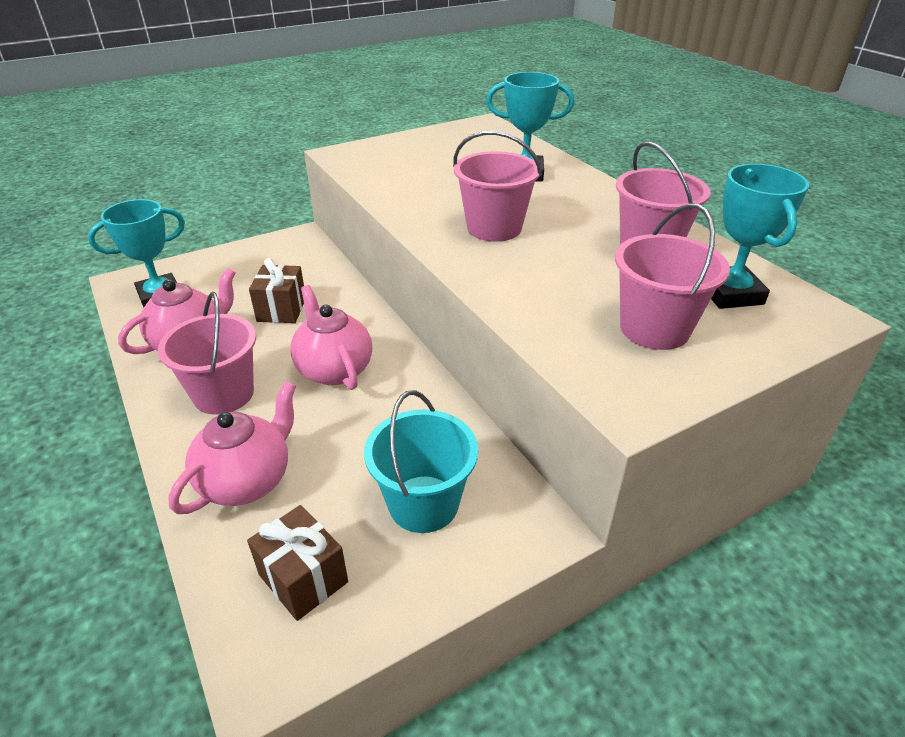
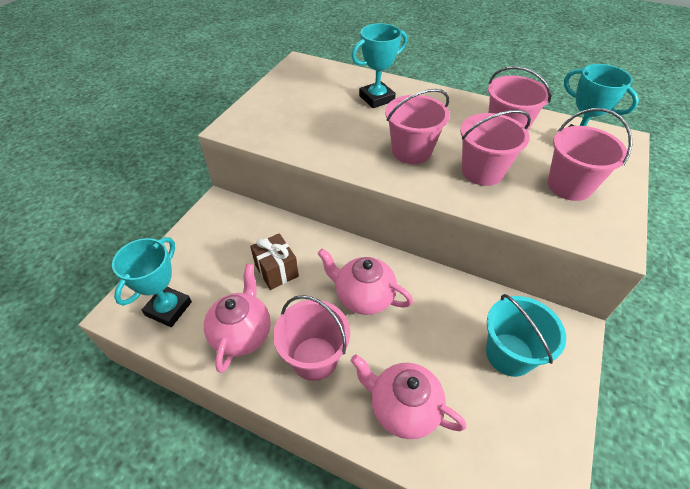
camera: 35 degrees left, 10 degrees up
pink teapot [168,381,296,514] -> pink teapot turned 60 degrees counterclockwise [351,354,466,439]
brown gift [247,505,348,621] -> none
none -> pink bucket [460,110,531,186]

